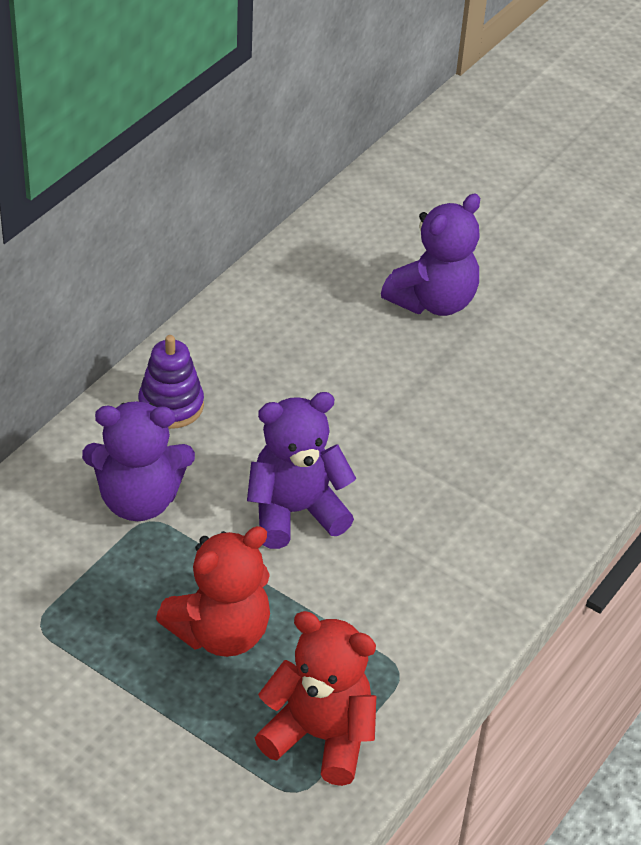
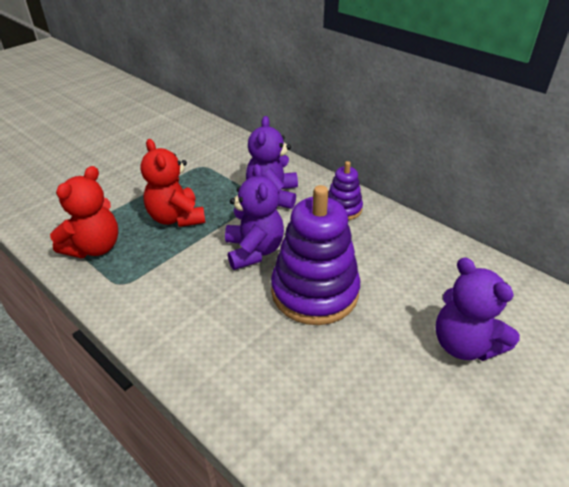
camera: 100 degrees right, 5 degrees down
none -> purple stacking toy [271,185,360,325]

